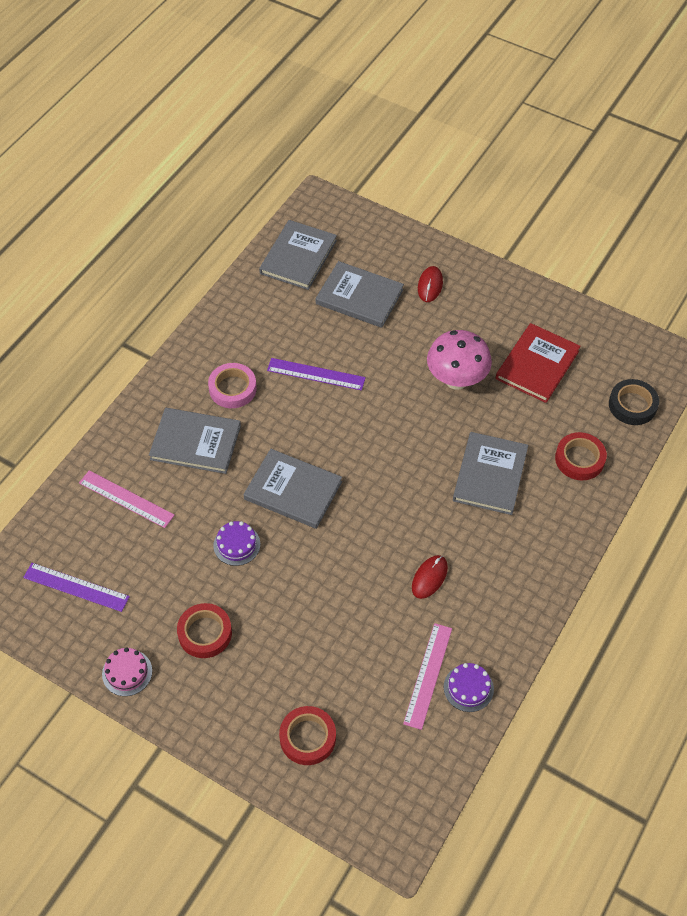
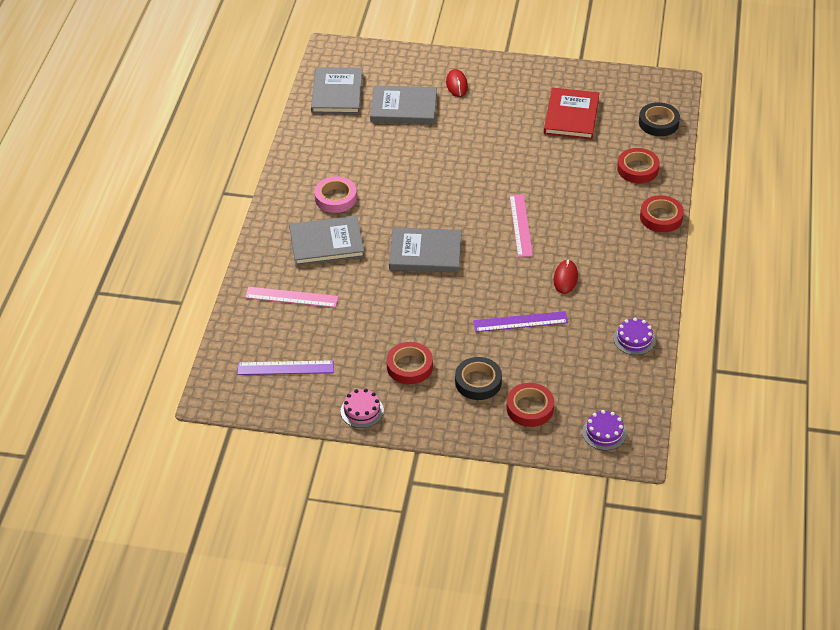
camera: 20 degrees left, 10 degrees down
purple cake [213,521,260,566] -> purple cake moved to [582,410,626,450]
purple ruler [267,358,366,391] -> purple ruler moved to [473,311,568,332]
pink ruler [403,623,452,730] -> pink ruler moved to [509,194,533,257]
pink mushroom [427,330,492,390] -> none
grey book [453,432,528,515] -> none
none -> black tape [455,357,502,400]
none -> red tape [640,195,684,233]

